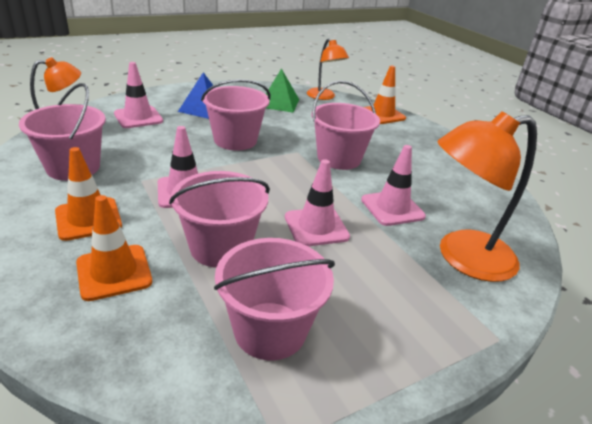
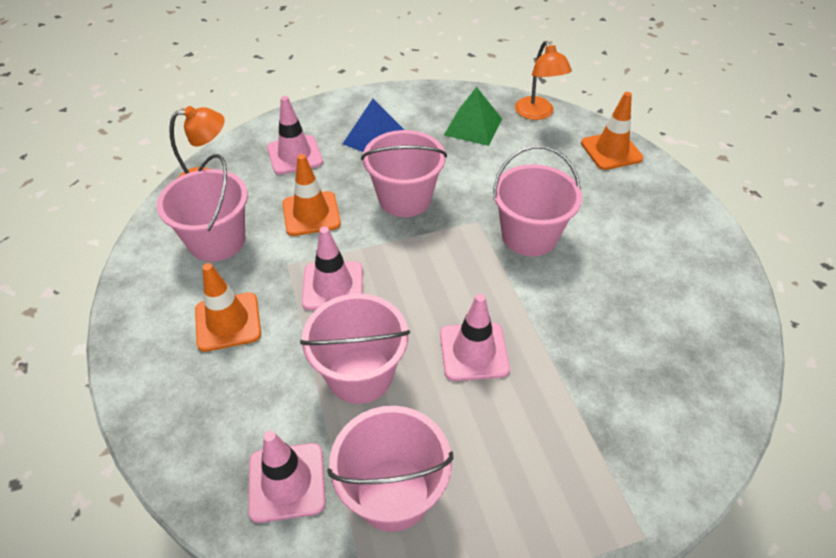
camera: 15 degrees right, 15 degrees up
orange traffic cone [76,195,152,301] -> orange traffic cone moved to [282,154,341,236]
pink traffic cone [361,145,426,226] -> pink traffic cone moved to [248,431,326,523]
orange lamp [437,111,537,282] -> none

